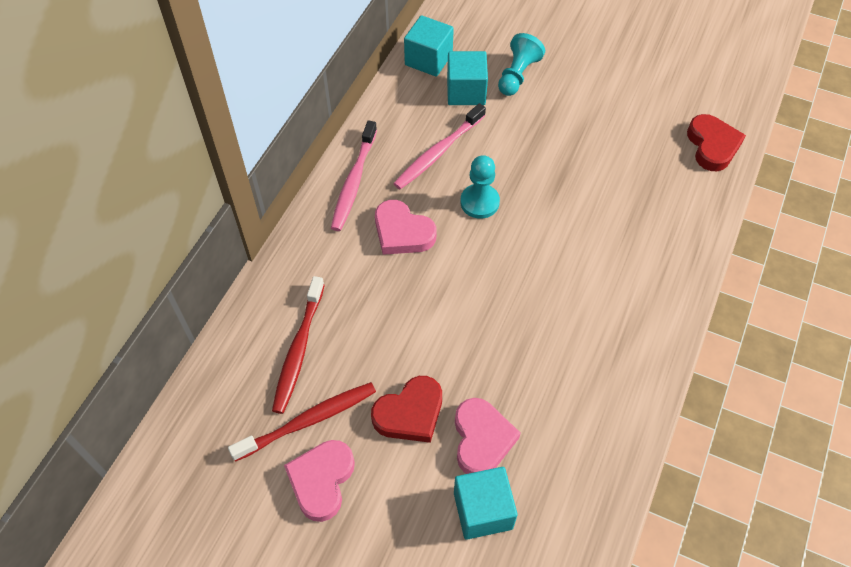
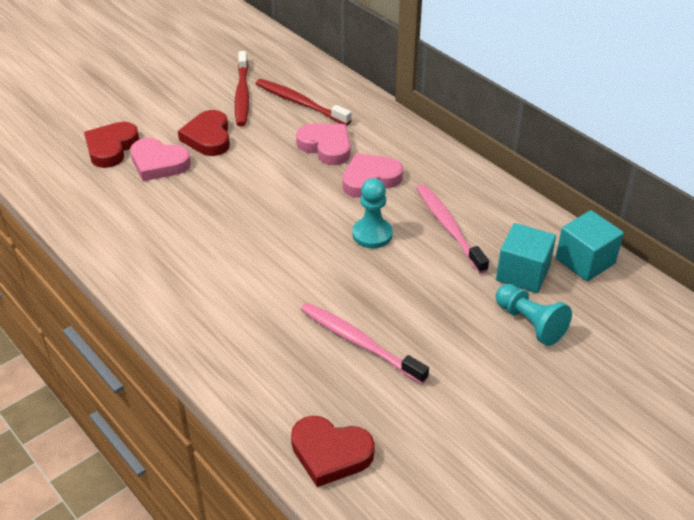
camera: 115 degrees right, 15 degrees down
pink heart [284,440,355,522] -> pink heart moved to [296,124,350,165]
pink toothbrush [331,120,377,231] -> pink toothbrush moved to [301,302,429,384]
turquoise cube [454,467,518,540] -> red heart [84,122,139,168]

